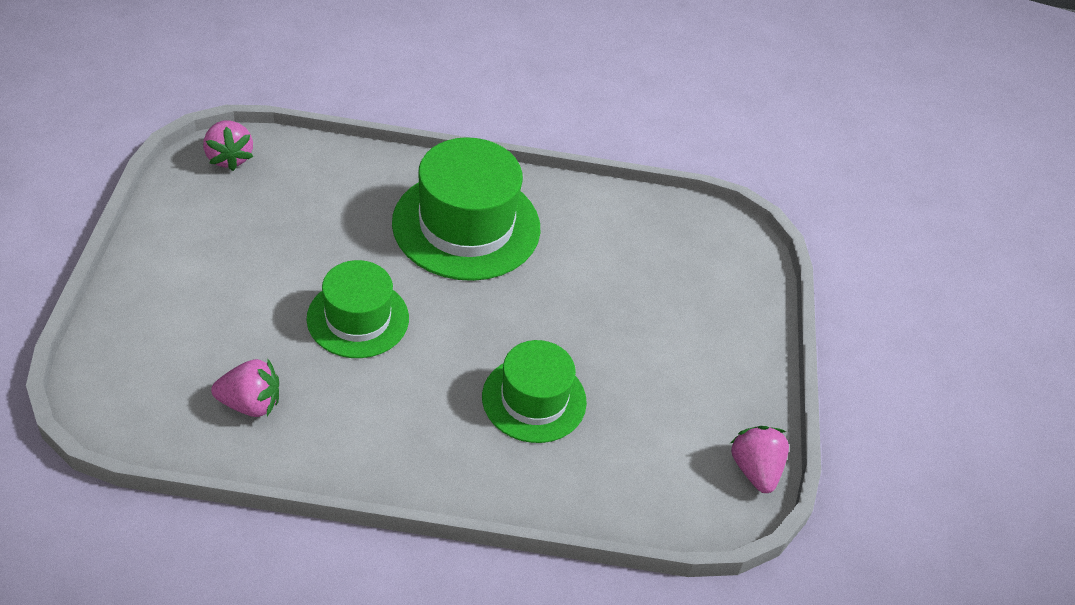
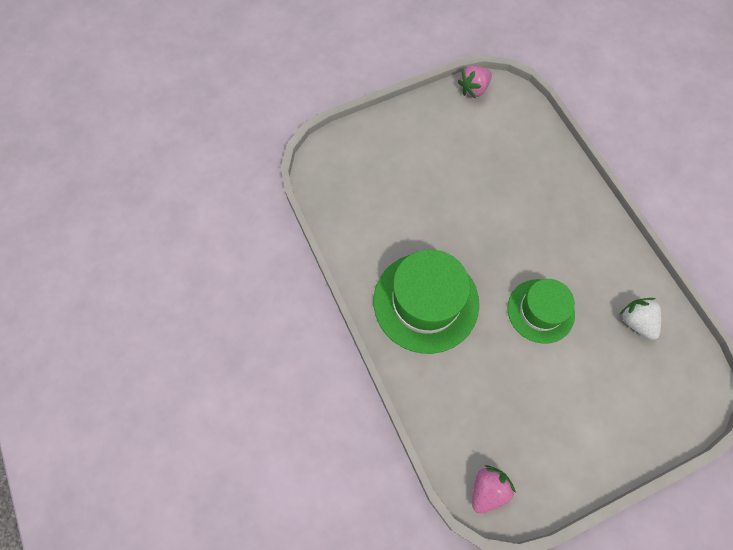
camera: 115 degrees left, 20 degrees up
pink strawberry [211,359,279,417] -> white strawberry [620,298,661,340]
green hat [482,340,587,443] -> none

